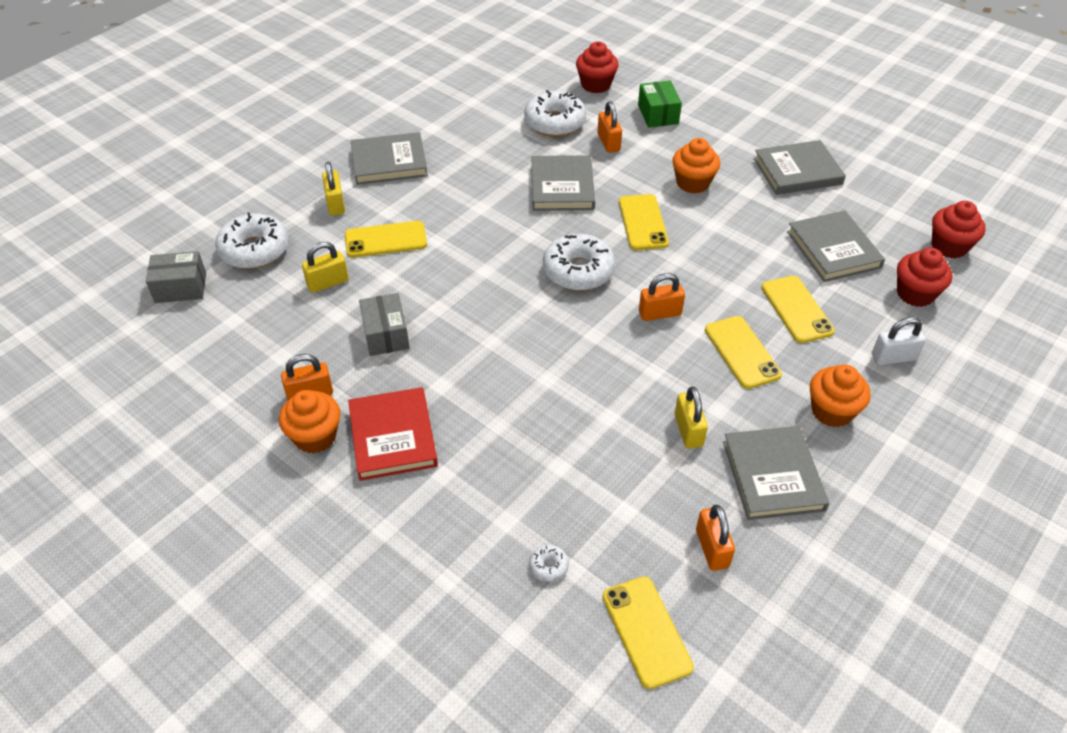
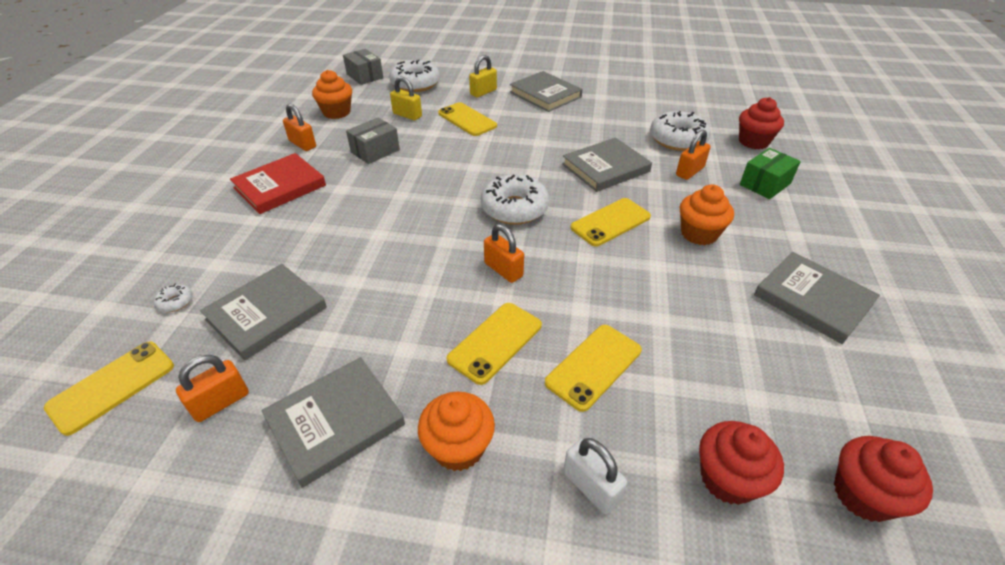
camera: 60 degrees right, 5 degrees down
orange cupcake [279,390,340,454] -> orange cupcake moved to [312,70,352,119]
yellow padlock [675,386,708,449] -> none
grey book [787,210,885,282] -> grey book moved to [200,264,327,361]

